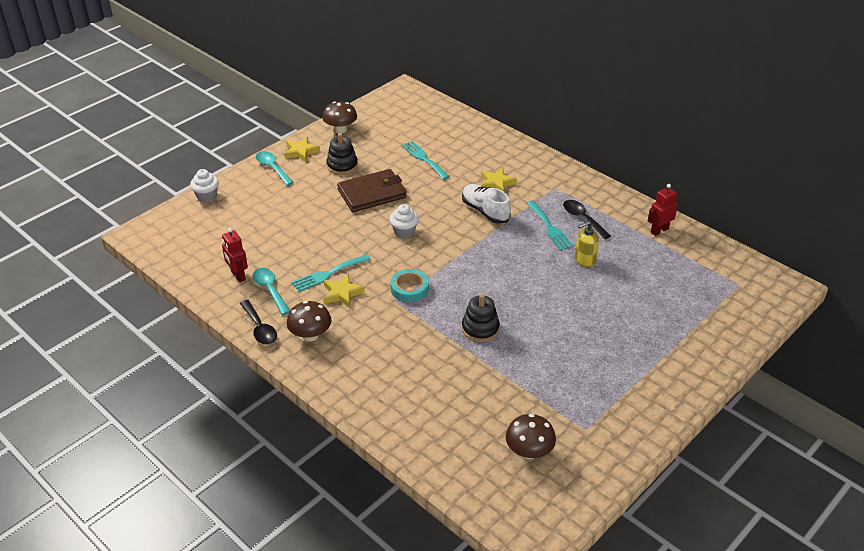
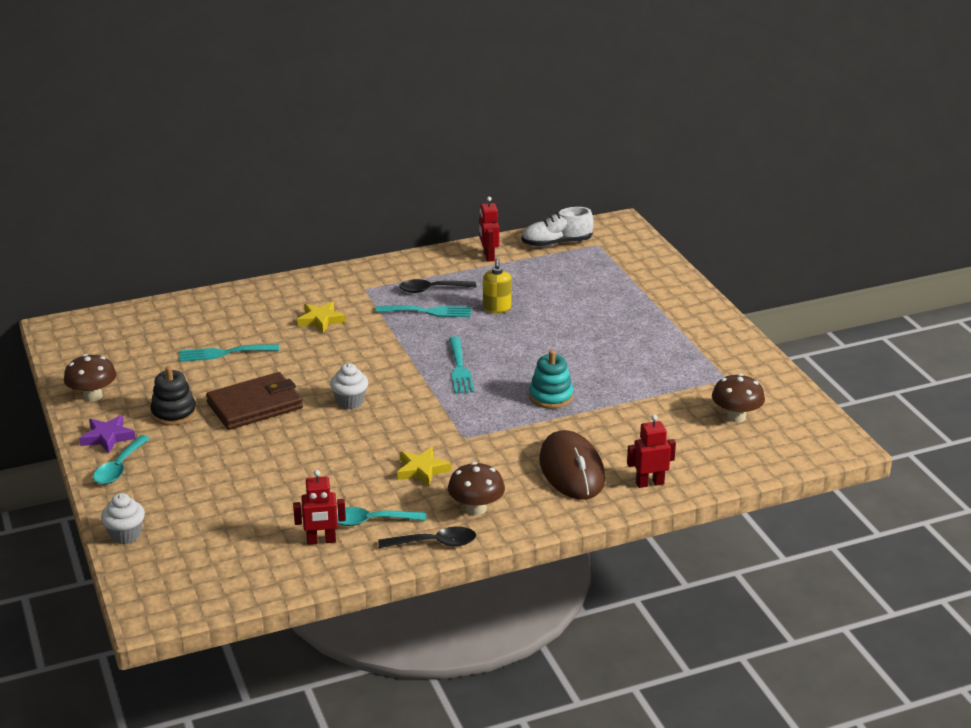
camera: 65 degrees left, 10 degrees down
turquoise spoon [256,151,294,186] -> turquoise spoon turned 60 degrees counterclockwise [93,435,150,484]
yellow star [285,136,320,162] -> purple star [79,415,136,453]
turquoise fork [292,254,371,292] -> turquoise fork moved to [449,336,474,394]
brown wallet [337,169,407,212] -> brown wallet turned 60 degrees clockwise [206,372,303,430]
turquoise tape [390,269,429,302] -> none
white shoe [462,184,511,224] -> white shoe moved to [521,207,594,247]
black stacking toy [462,294,500,342] -> turquoise stacking toy [529,350,573,409]
none -> brown mouse [539,430,605,500]
none -> red robot [627,415,676,488]

